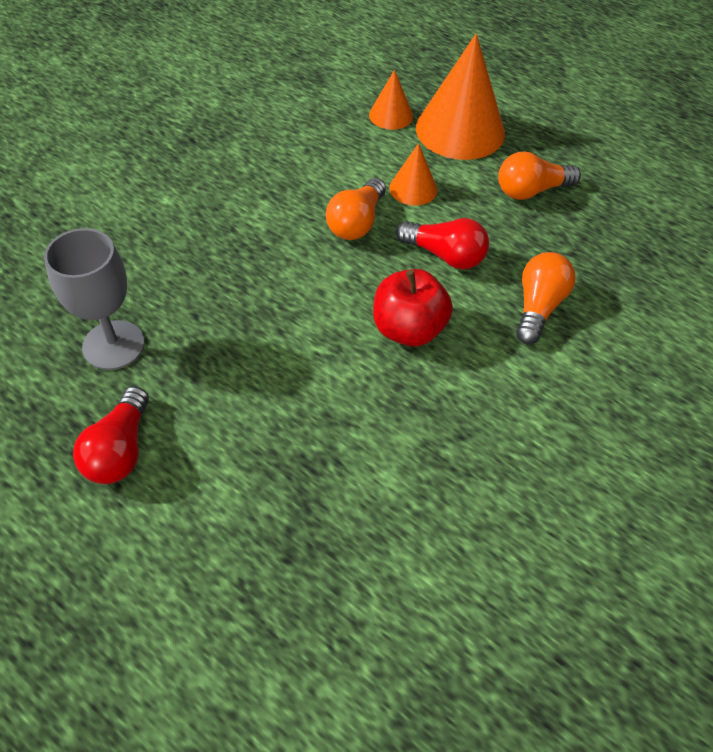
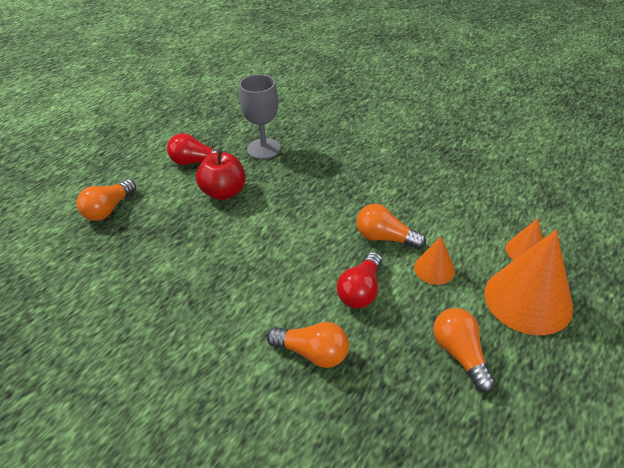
camera: 90 degrees right, 10 degrees down
red apple [373,269,453,347] -> red apple moved to [196,150,246,200]
none -> orange light bulb [77,179,136,221]

